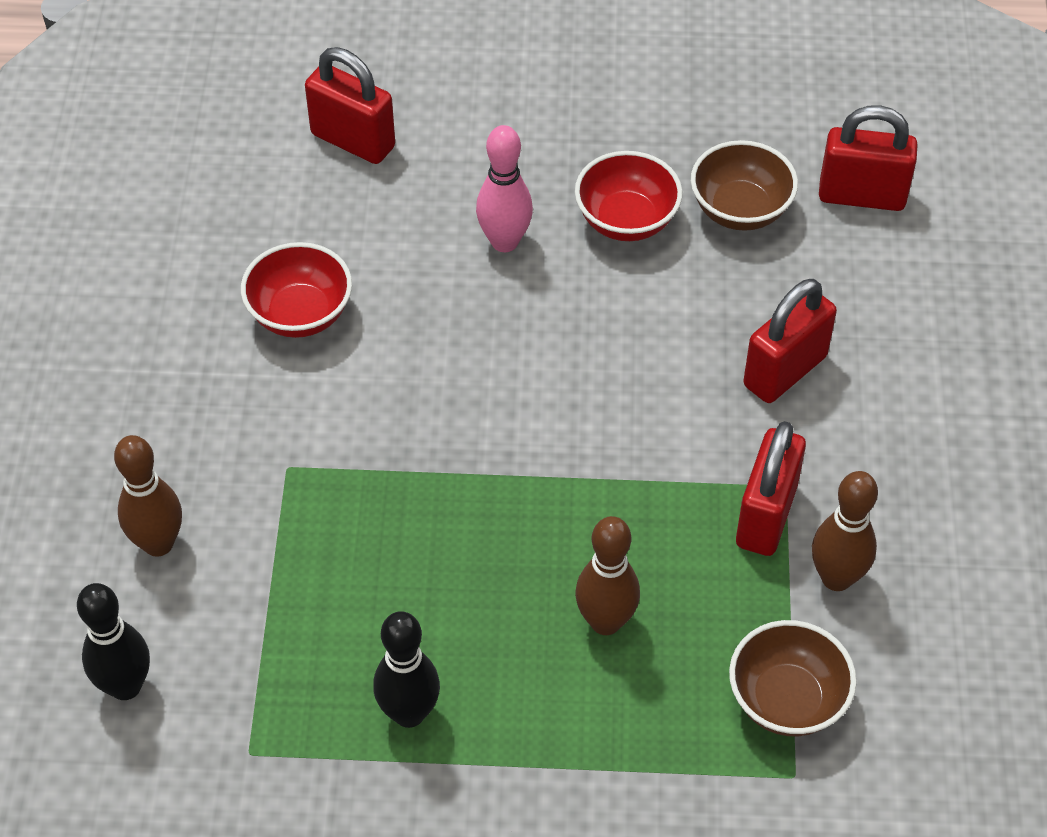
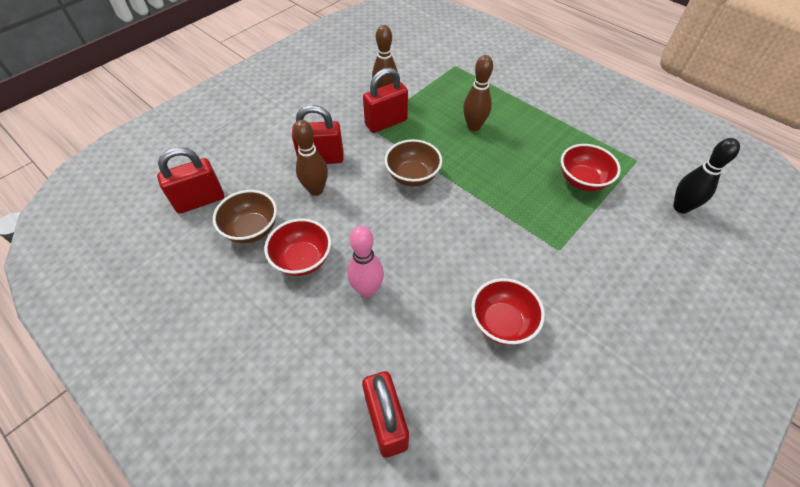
camera: 140 degrees left, 0 degrees up
brown bowling pin [114,435,182,557] -> brown bowling pin moved to [293,120,328,196]
black bowling pin [373,611,440,728] -> none
brown bowl [729,620,857,737] -> brown bowl moved to [385,139,442,186]
red padlock [819,105,918,211] -> red padlock turned 75 degrees counterclockwise [157,147,224,214]
none -> red bowl [561,144,621,191]

